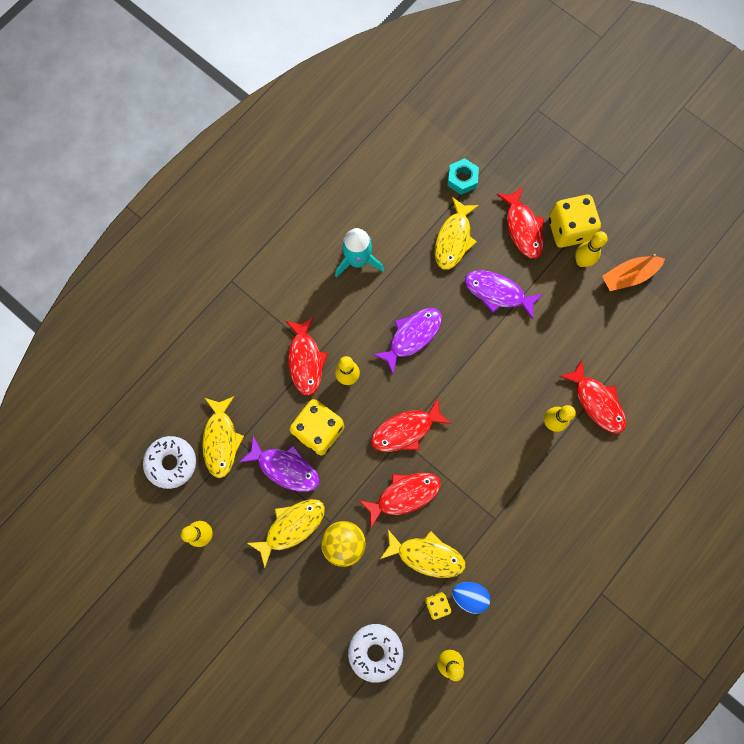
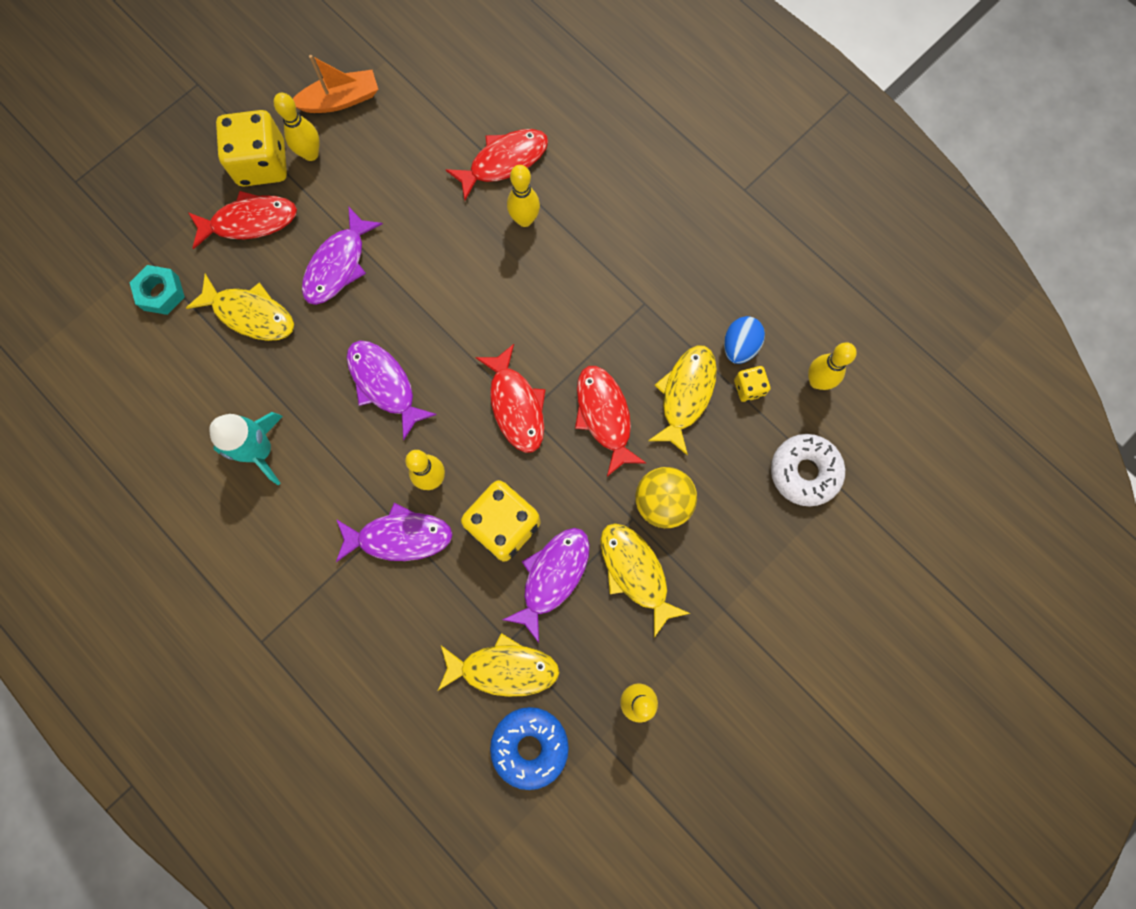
camera: 85 degrees left, 0 degrees up
white donut [143,436,196,489] -> blue donut [490,707,569,790]
red fish [286,317,328,396] -> purple fish [336,503,453,562]
orange boat [602,254,665,291] -> orange boat turned 90 degrees counterclockwise [293,55,378,113]

